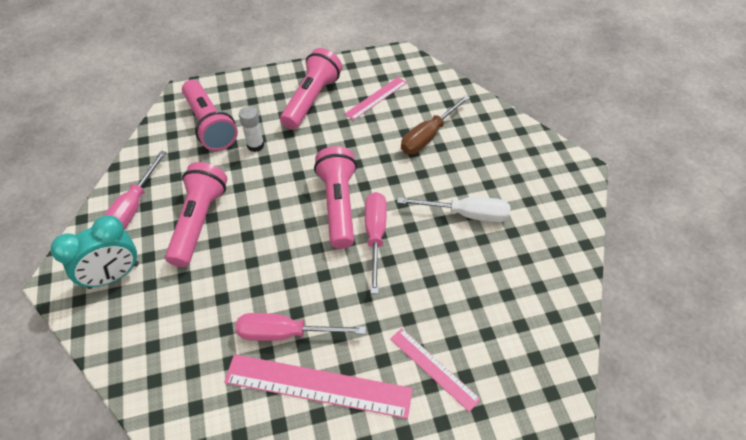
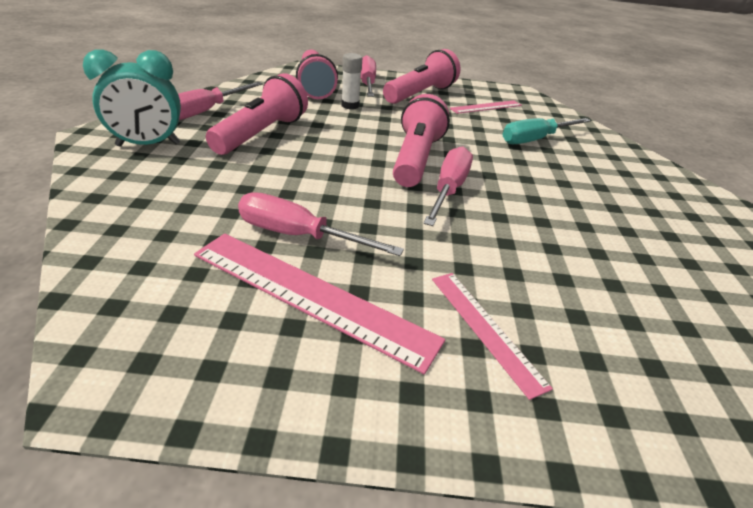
camera: 15 degrees right, 15 degrees down
white screwdriver [397,197,510,222] -> none
brown screwdriver [401,95,470,154] -> turquoise screwdriver [503,118,591,144]
none -> pink screwdriver [361,55,376,97]

